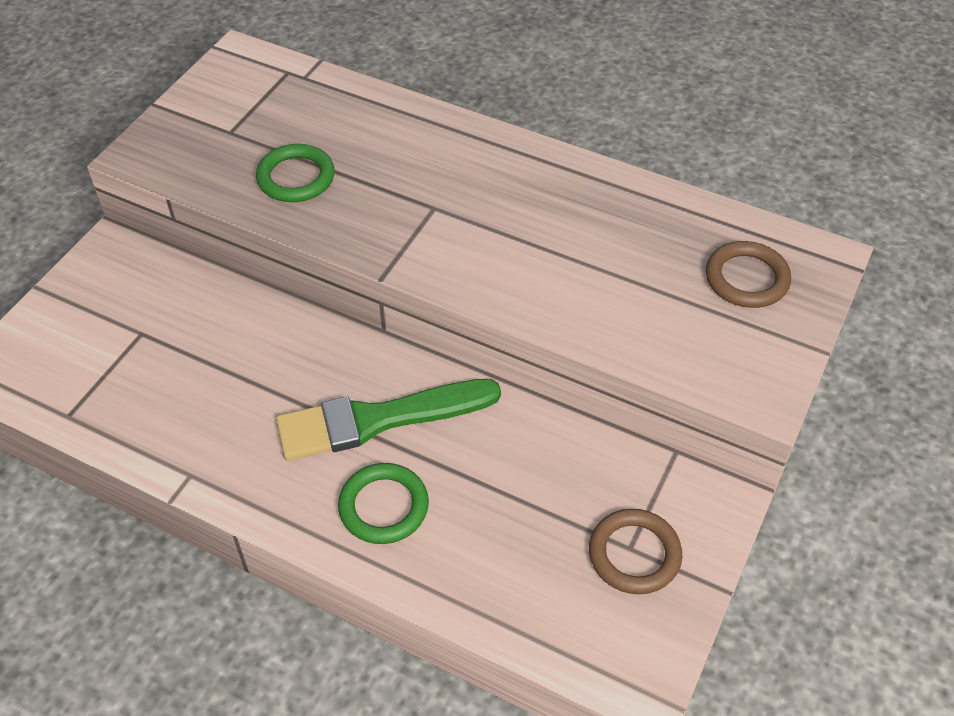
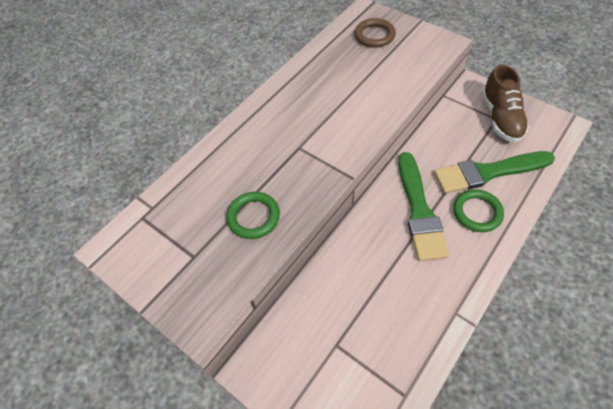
camera: 75 degrees left, 5 degrees up
brown ring [589,509,682,594] -> brown shoe [481,65,529,143]
none -> green brush [434,151,555,193]

